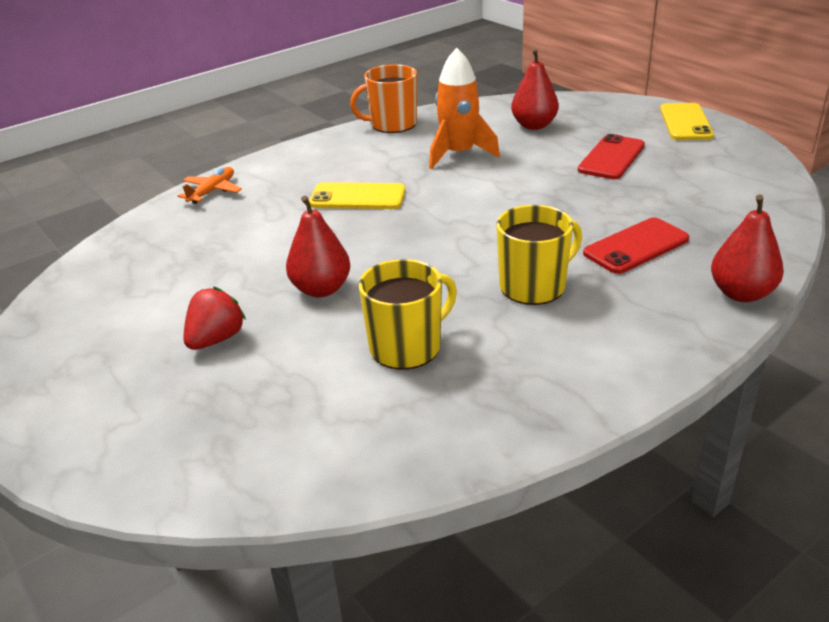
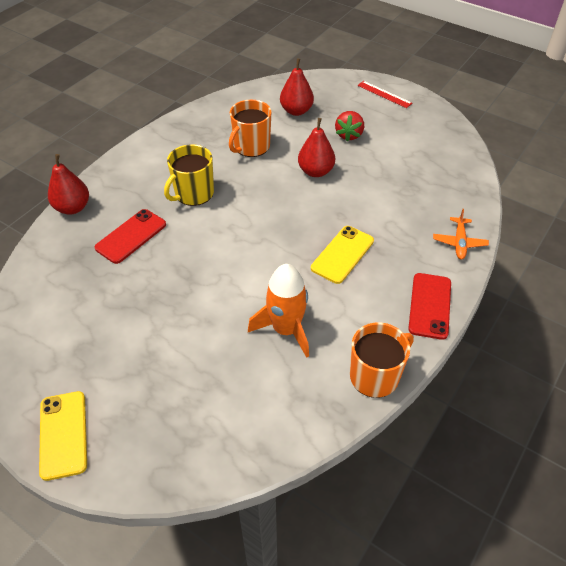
camera: 160 degrees right, 15 degrees up
yellow phone [309,182,405,209] -> yellow phone turned 45 degrees counterclockwise [311,226,374,284]
yellow mug [359,259,457,370] -> orange mug [229,100,271,157]
red pear [511,48,559,130] -> red pear moved to [280,58,314,116]
red phone [578,134,645,179] -> red phone moved to [408,273,451,340]
none -> red ruler [357,81,412,108]

